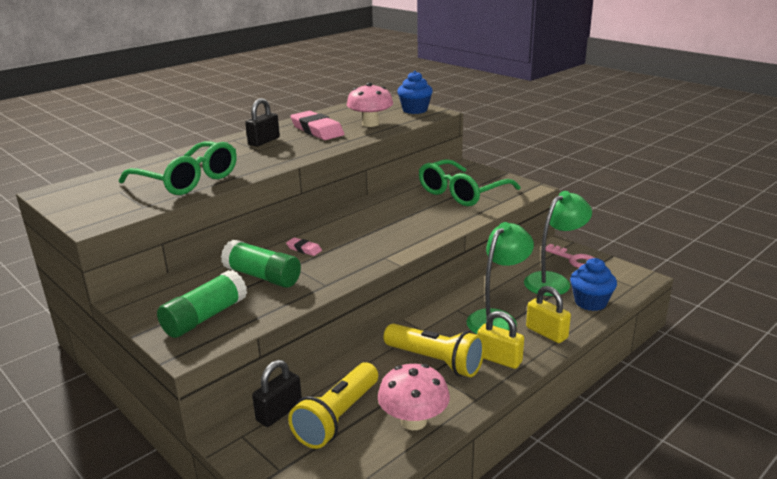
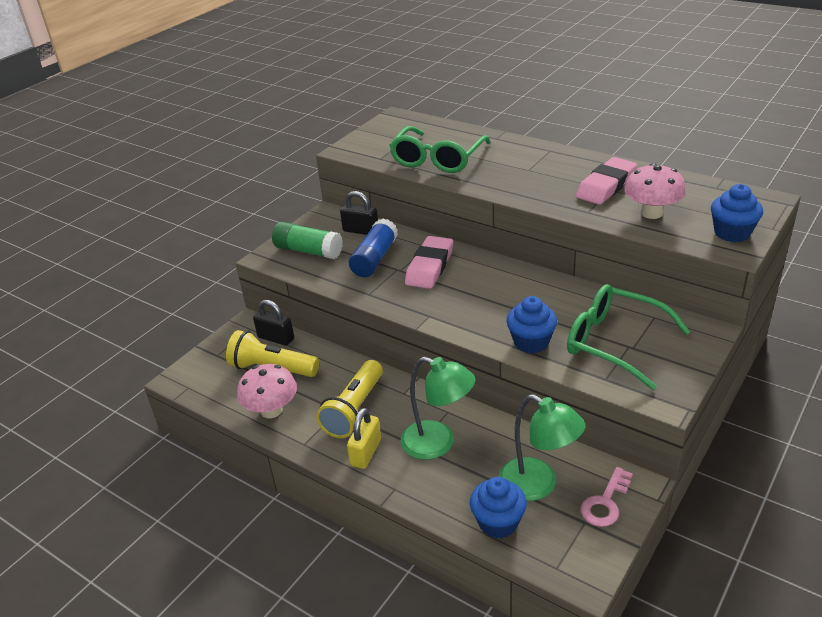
camera: 80 degrees right, 10 degrees up
green glue stick [221,240,301,288] -> blue glue stick [349,219,398,277]
black padlock [245,98,280,147] -> black padlock moved to [340,191,378,235]
pink eraser [286,237,322,256] -> pink eraser [405,236,453,289], size x2.14
yellow padlock [526,286,571,343] -> none
none -> blue cupcake [506,296,557,353]

